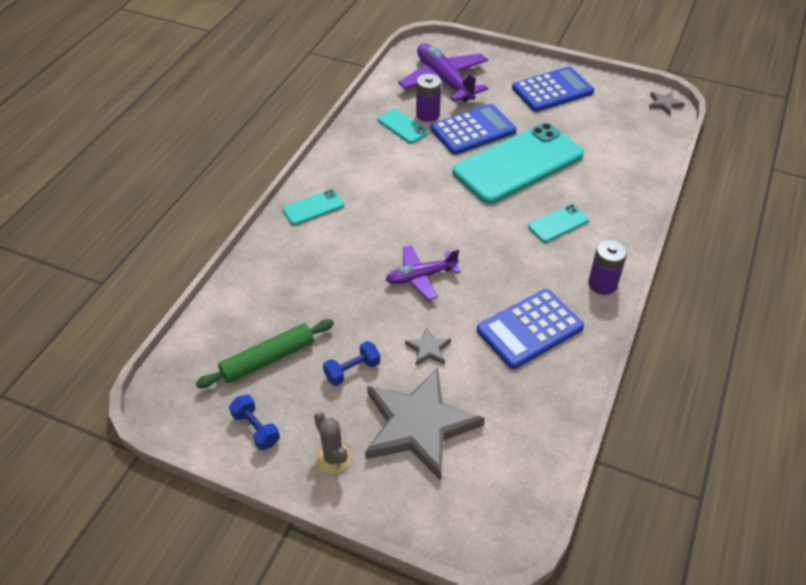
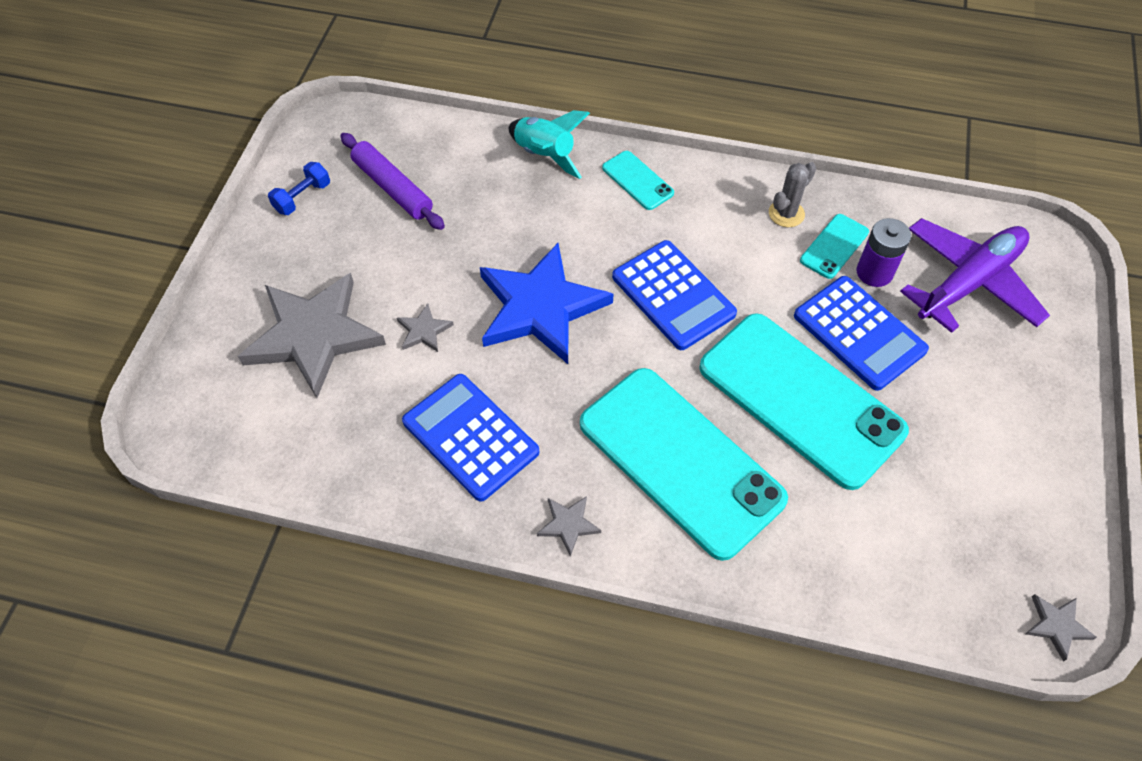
camera: 80 degrees right, 10 degrees up
green rolling pin [196,319,334,388] -> purple rolling pin [340,133,445,230]
grey cactus [314,412,351,474] -> grey cactus moved to [769,162,816,227]
blue dumbbell [323,341,380,386] -> none
purple plane [385,245,461,300] -> blue star [480,243,614,364]
blue calculator [512,66,594,112] -> blue calculator moved to [612,240,737,350]
turquoise phone [528,204,589,243] -> turquoise phone [580,368,788,561], size x2.33
purple battery [588,240,627,295] -> grey star [537,496,601,556]
none -> turquoise rocket [509,110,590,179]

